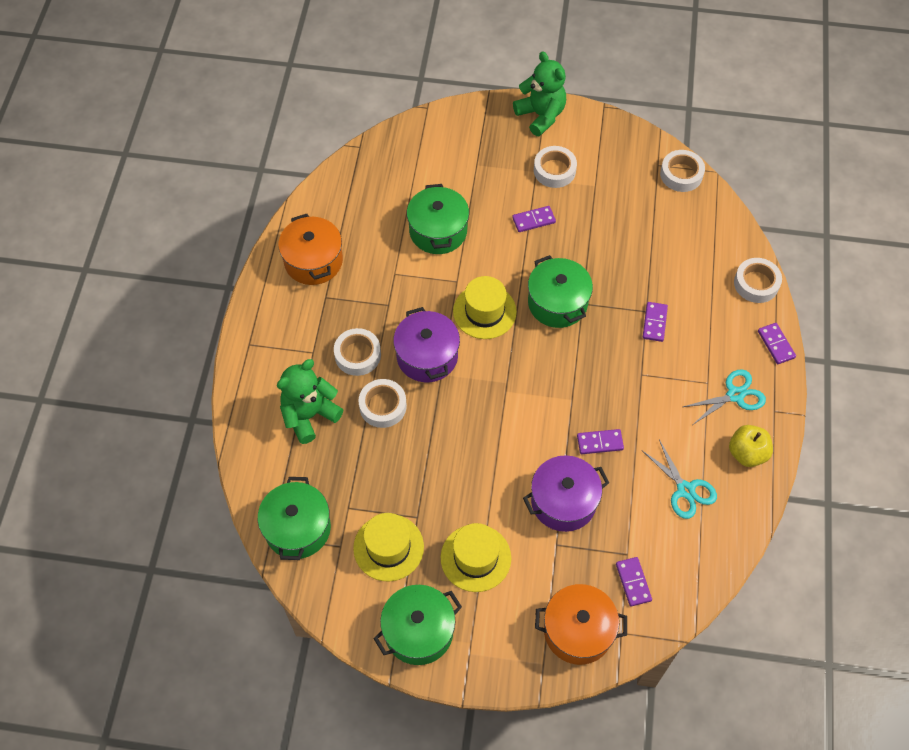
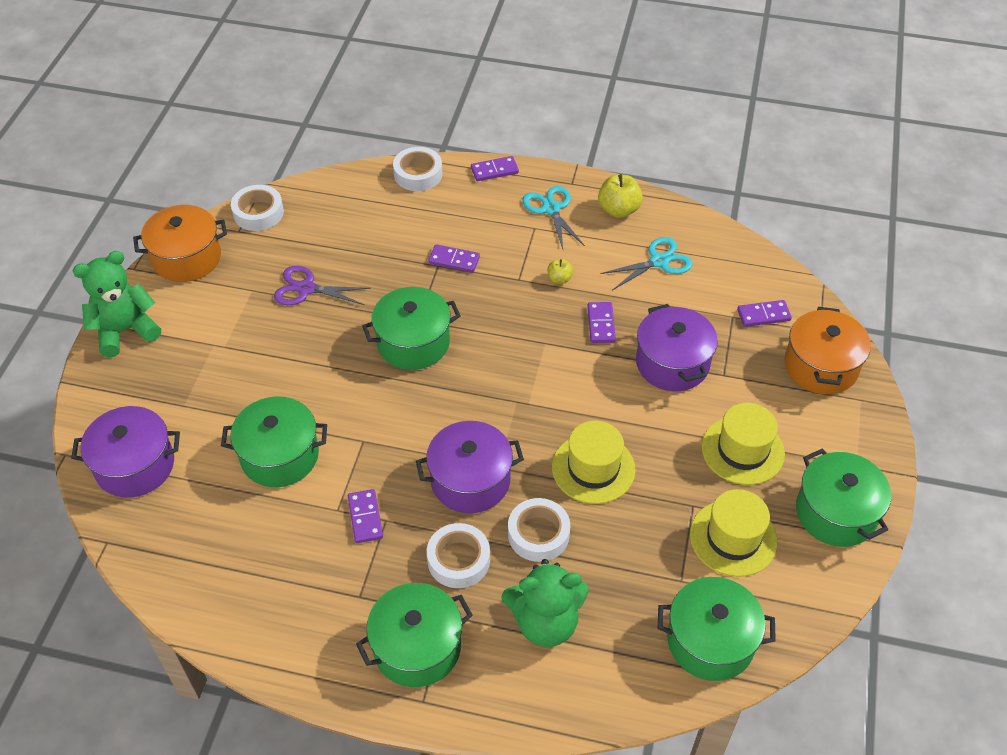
camera: 85 degrees left, 10 degrees down
green teddy bear [277,359,344,444] -> green teddy bear turned 60 degrees counterclockwise [501,559,589,647]
orange pot [278,214,343,285] -> orange pot moved to [133,205,227,282]
yellow hat [453,276,517,339] -> yellow hat moved to [552,421,635,504]
purple domino [512,206,556,232] -> purple domino moved to [348,489,383,543]
white tape [534,146,577,188] -> none
none -> purple pot [71,406,180,498]
none -> purple scissors [274,266,371,305]
none -> green pot [356,583,473,687]
none -> yellow apple [547,259,573,284]

